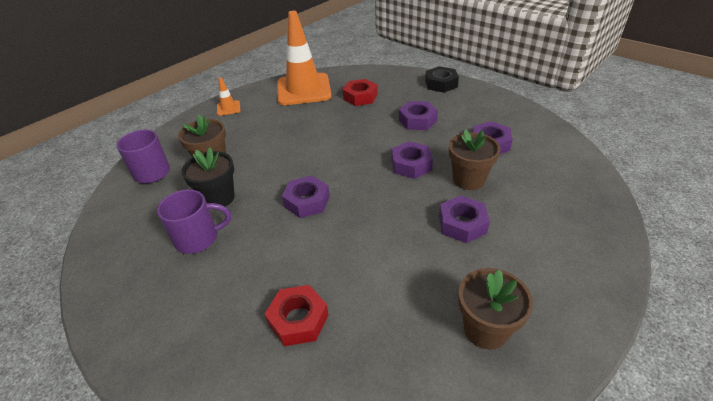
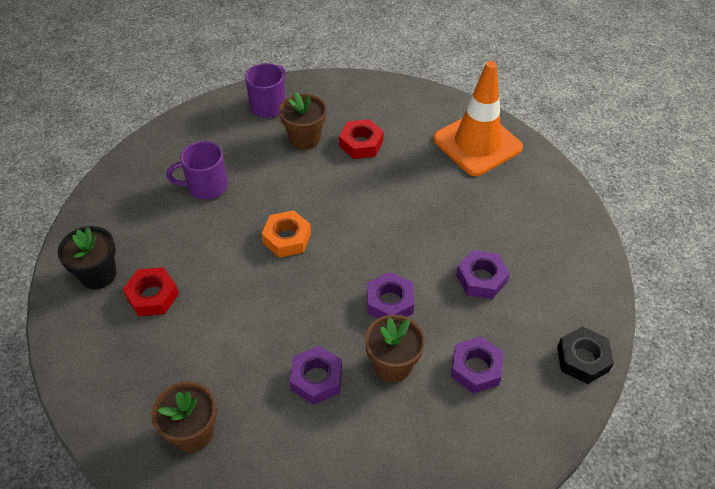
camera: 60 degrees right, 10 degrees up
purple mug [157,189,231,254] -> purple mug turned 120 degrees clockwise [166,141,228,200]
black flower pot [182,147,235,207] -> black flower pot moved to [58,226,116,289]
orange traffic cone [217,77,240,116] -> none
purple nut [282,176,330,218] -> orange nut [262,210,311,258]
red nut [343,79,378,106] -> red nut moved to [339,119,384,159]
black nut [425,66,459,93] -> black nut moved to [557,326,614,384]

